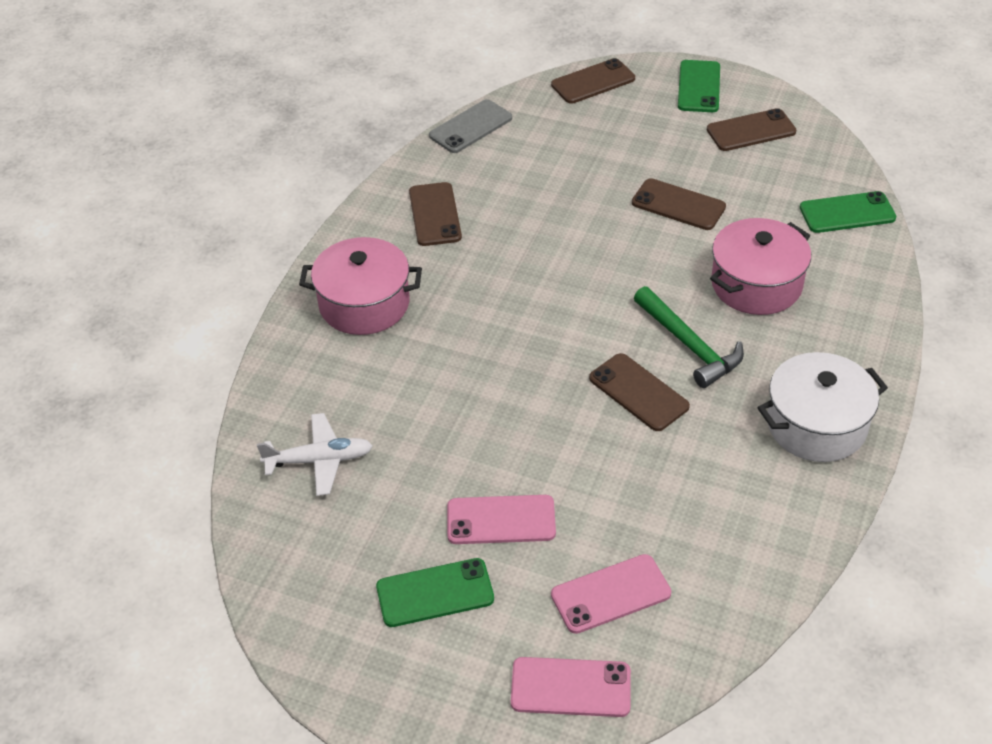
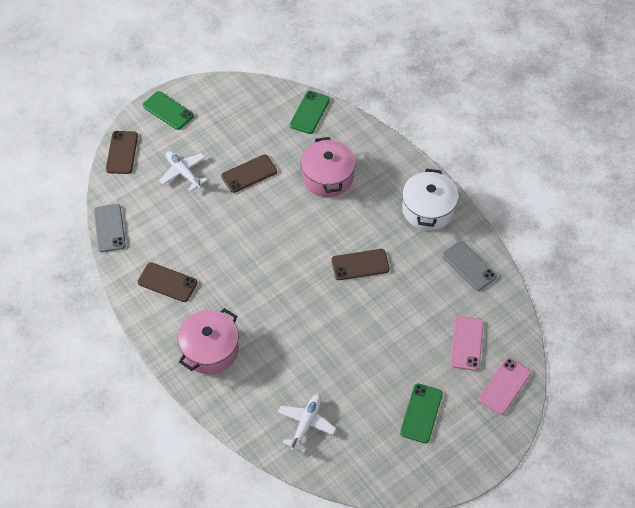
camera: 60 degrees left, 10 degrees up
pink phone [447,495,556,544] -> none
green hammer [634,286,744,388] -> none
brown phone [707,108,797,151] -> none
none -> white plane [159,151,207,191]
none -> grey phone [442,241,497,291]

